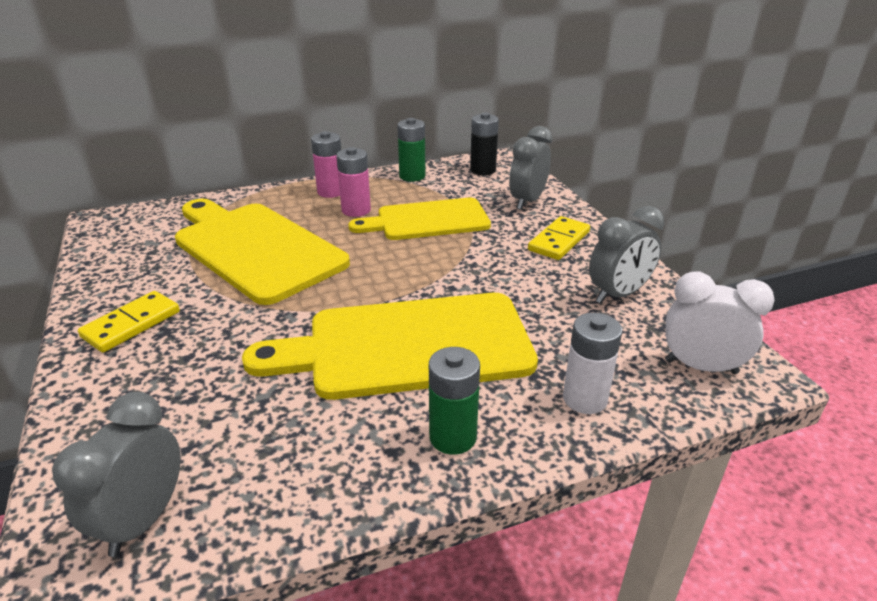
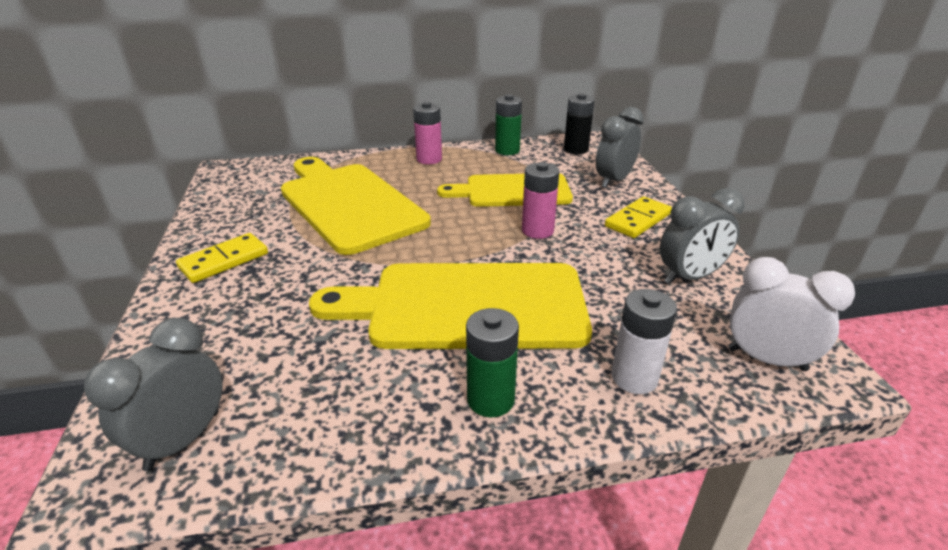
camera: 10 degrees right, 0 degrees up
pink battery [336,147,371,217] -> pink battery moved to [522,162,559,239]

